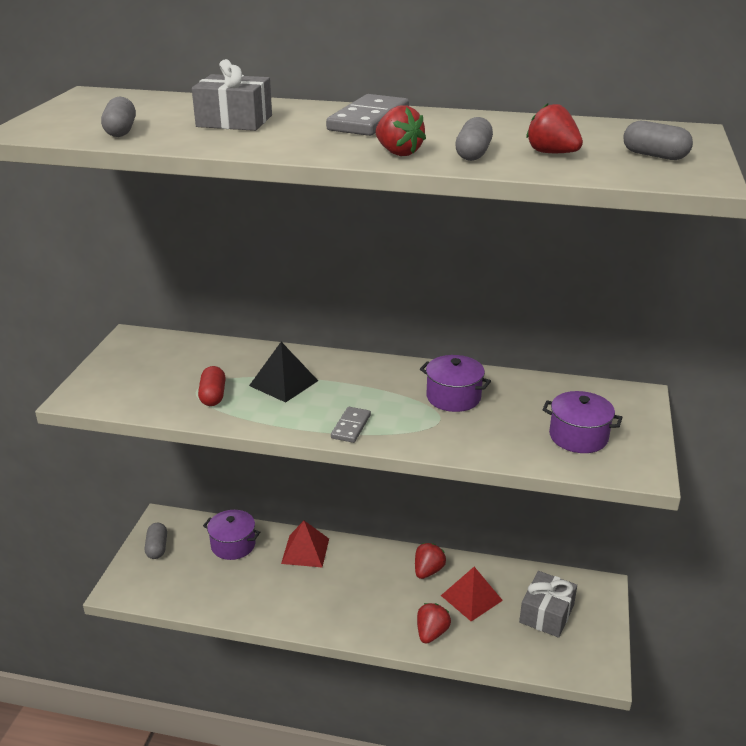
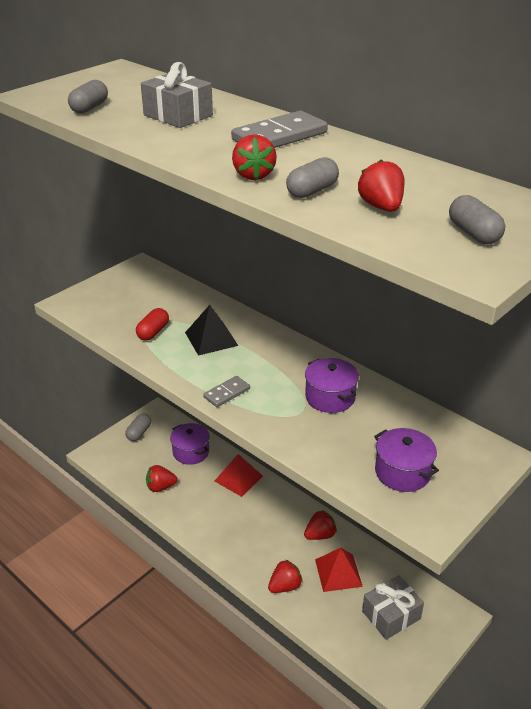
camera: 30 degrees right, 5 degrees up
none -> red strawberry [146,465,178,492]

